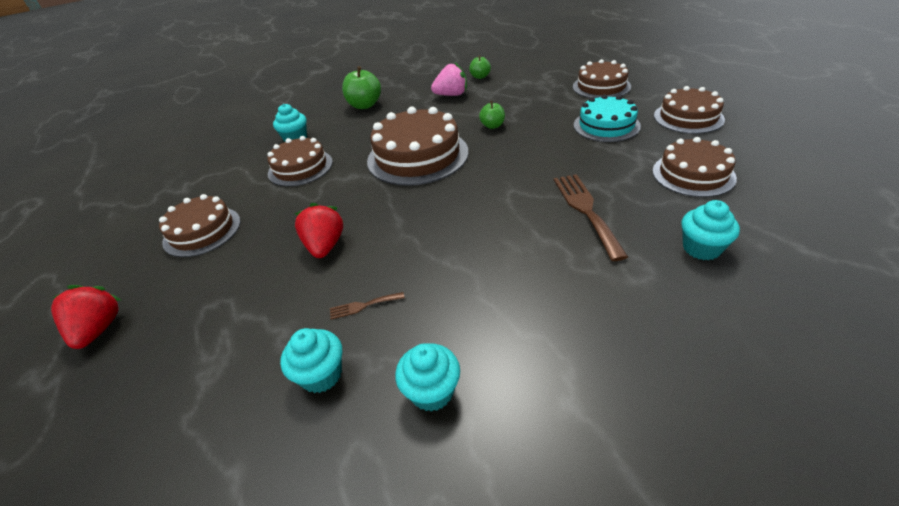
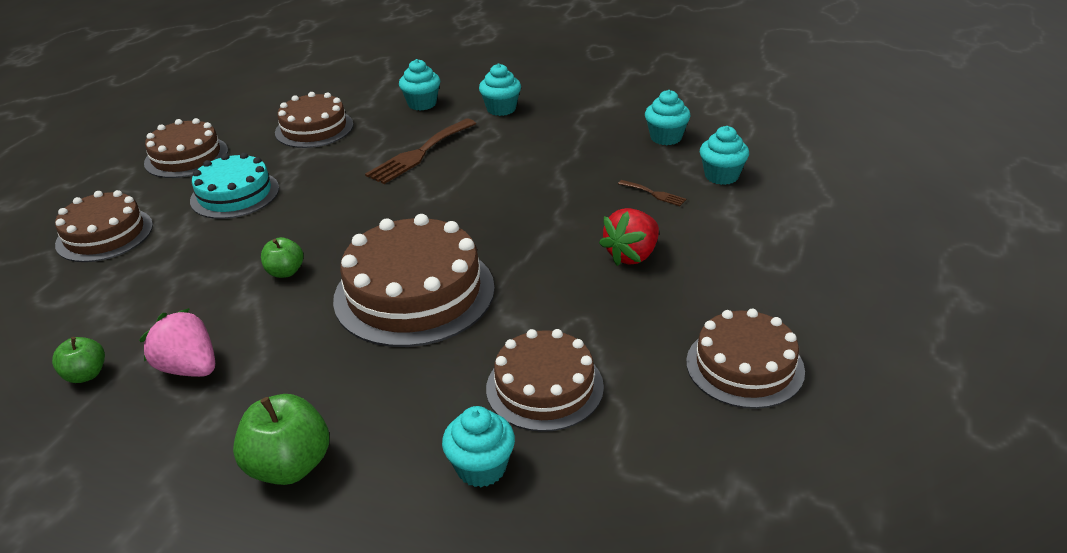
camera: 135 degrees left, 5 degrees down
red strawberry [51,285,121,349] -> none
none -> turquoise cupcake [479,63,521,116]

